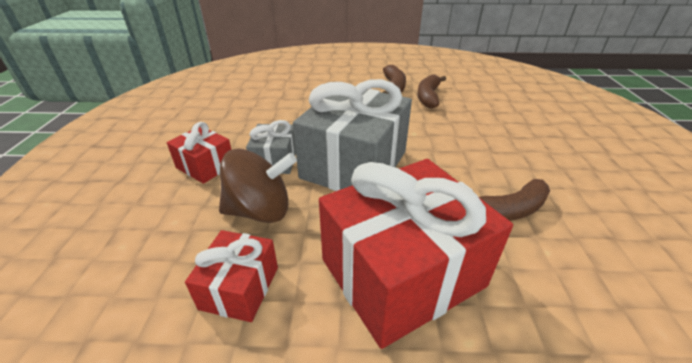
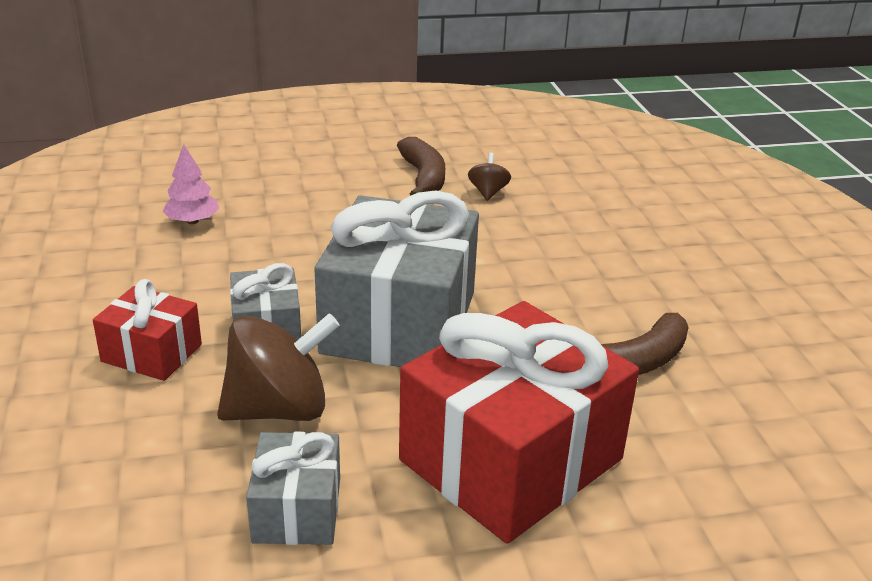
camera: 15 degrees left, 5 degrees down
red gift [185,230,278,322] -> grey gift [246,432,340,545]
brown banana [417,74,446,109] -> brown spinning top [468,153,511,201]
none -> pink tree [162,144,219,224]

